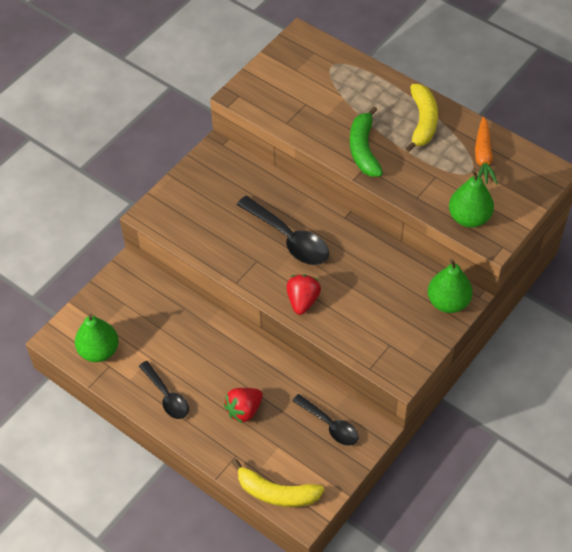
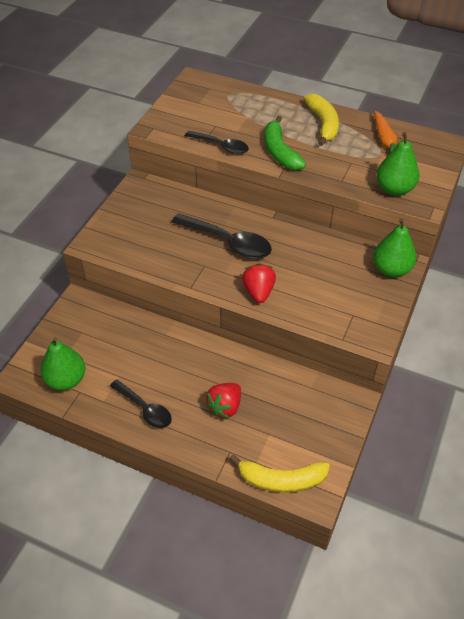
camera: 15 degrees left, 5 degrees down
black spoon [292,394,359,446] -> black spoon moved to [185,131,249,154]

